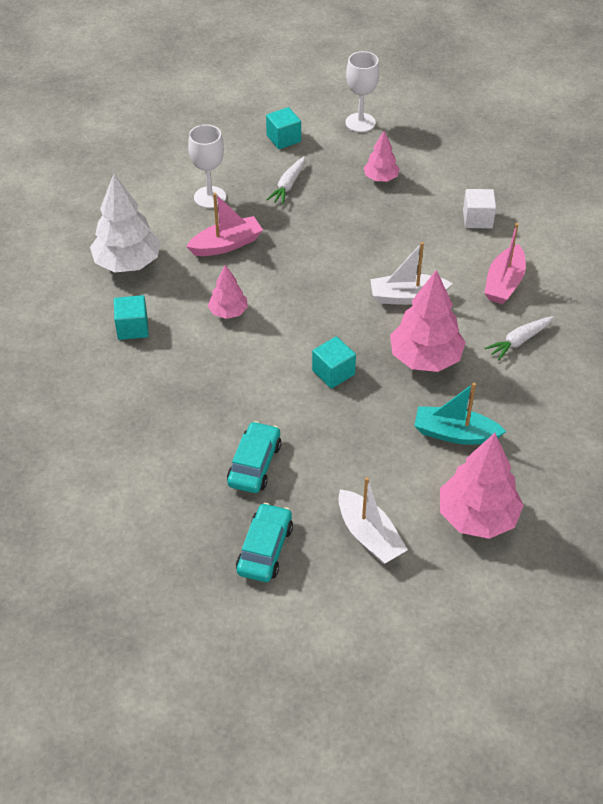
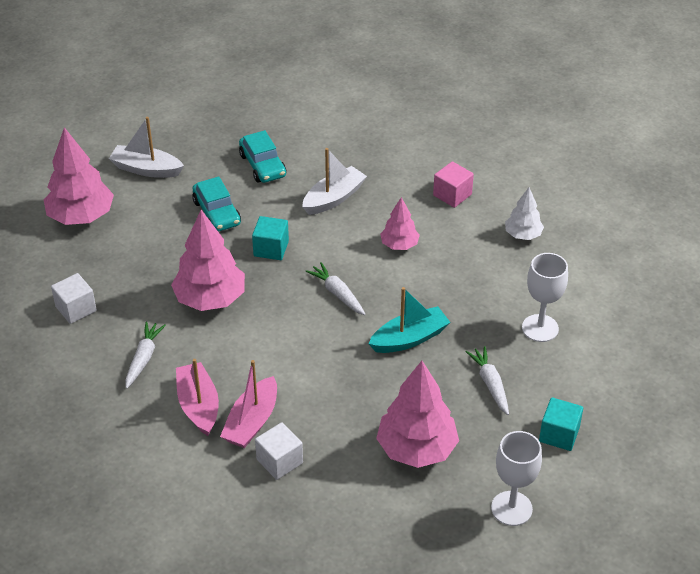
camera: 140 degrees right, 5 degrees down
white tree [90,174,160,273] -> white tree [505,187,544,240], size x0.55
turquoise cube [114,295,149,340] -> pink cube [433,161,474,208]
pink boat [186,193,263,256] -> pink boat moved to [220,360,277,448]
turquoise car [236,503,293,582] -> turquoise car moved to [192,176,241,232]
pink tree [363,131,400,181] -> pink tree [376,361,459,468], size x1.80
white boat [370,242,453,305] -> white boat moved to [302,148,367,215]
turquoise boat [414,383,506,445] -> turquoise boat moved to [368,287,450,353]
none -> white cube [51,273,97,324]
none -> white carrot [306,262,366,315]

